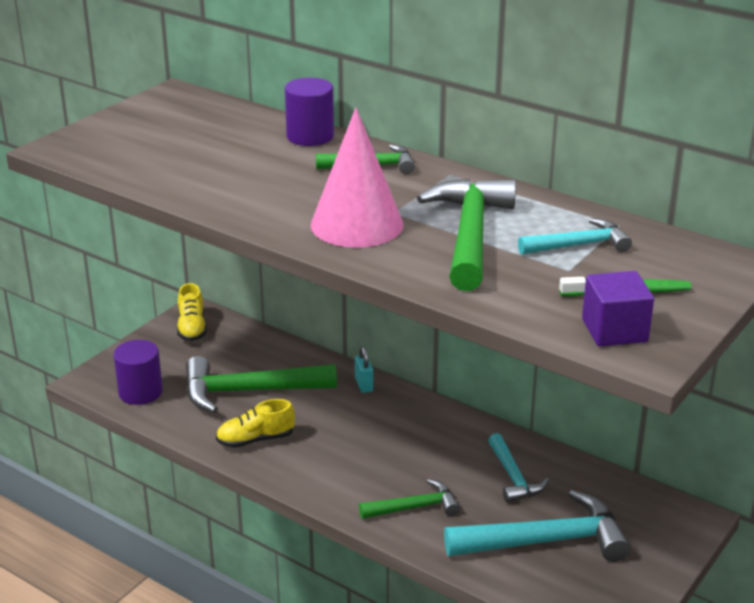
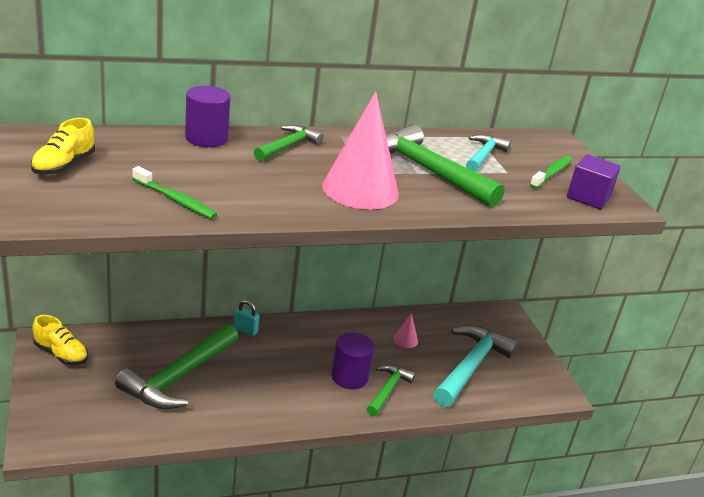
camera: 55 degrees left, 0 degrees up
purple cylinder [113,340,163,405] -> purple cylinder moved to [332,332,374,389]
yellow shoe [216,399,295,448] -> yellow shoe moved to [31,118,95,175]
turquoise hammer [488,433,549,503] -> pink cone [394,313,418,348]
none -> green toothbrush [132,166,217,219]

